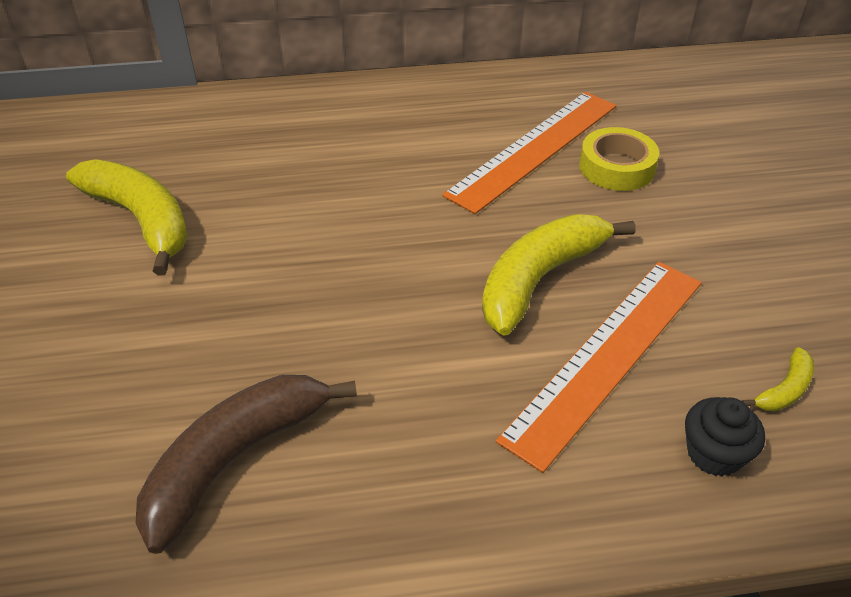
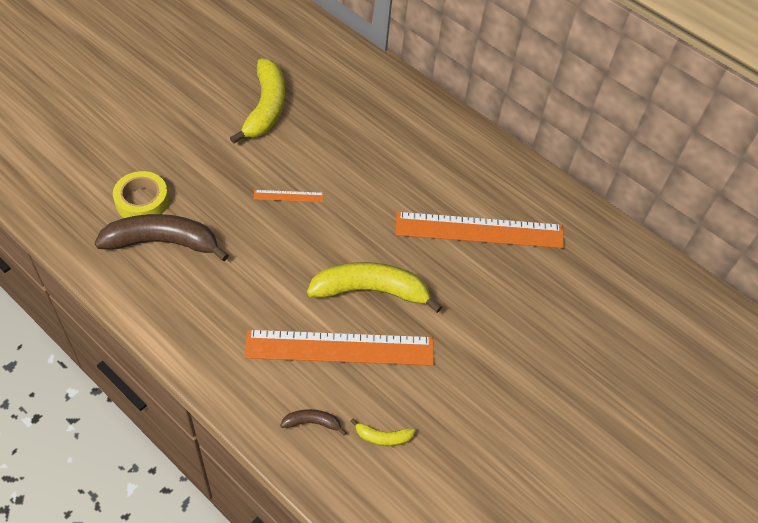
camera: 45 degrees right, 10 degrees up
yellow tape [579,127,659,191] -> yellow tape moved to [113,171,169,218]
black cupcake [685,397,765,477] -> brown banana [280,409,347,436]
none -> orange ruler [253,190,324,202]

